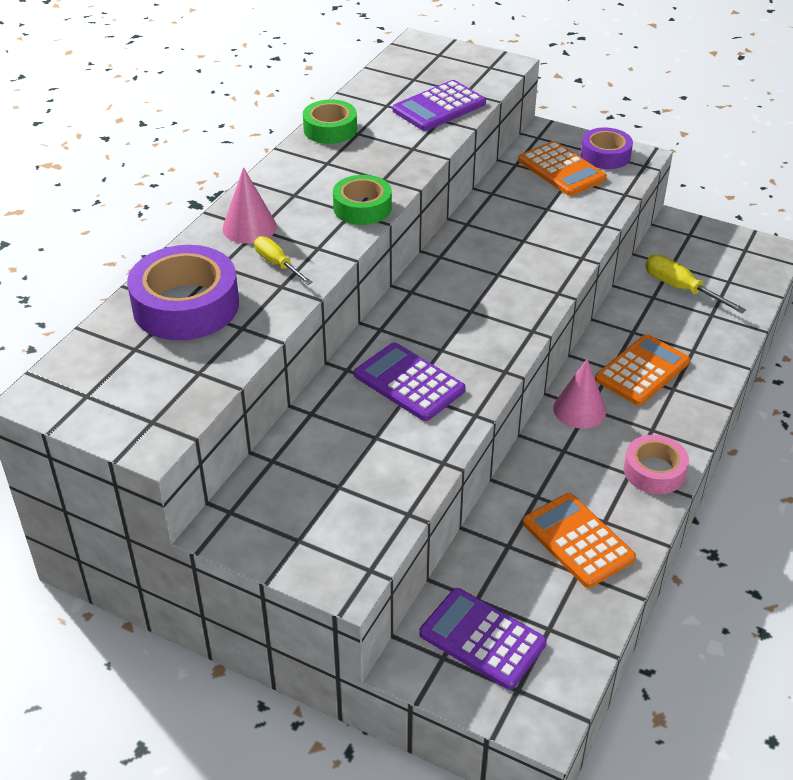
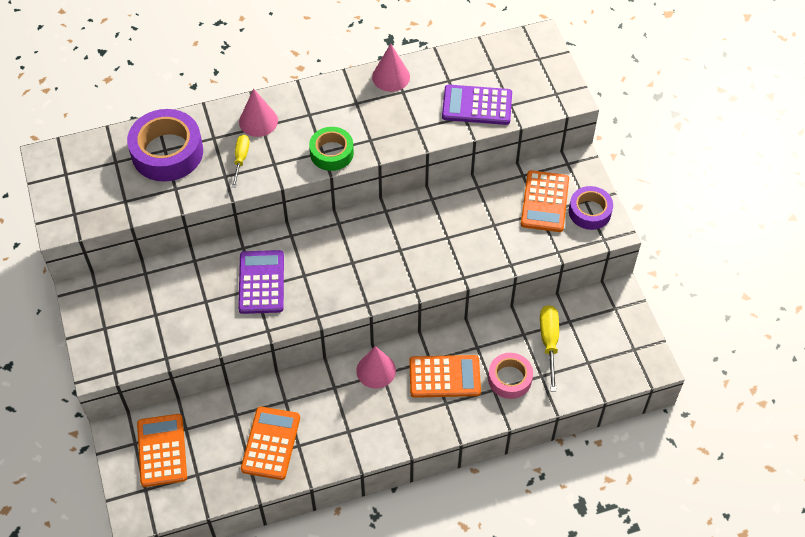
camera: 45 degrees right, 15 degrees up
green tape [303,99,357,144] -> pink cone [372,44,410,92]
purple calculator [419,588,547,690] -> orange calculator [137,414,187,487]
pink tape [624,435,689,494] -> pink tape moved to [488,353,533,399]

